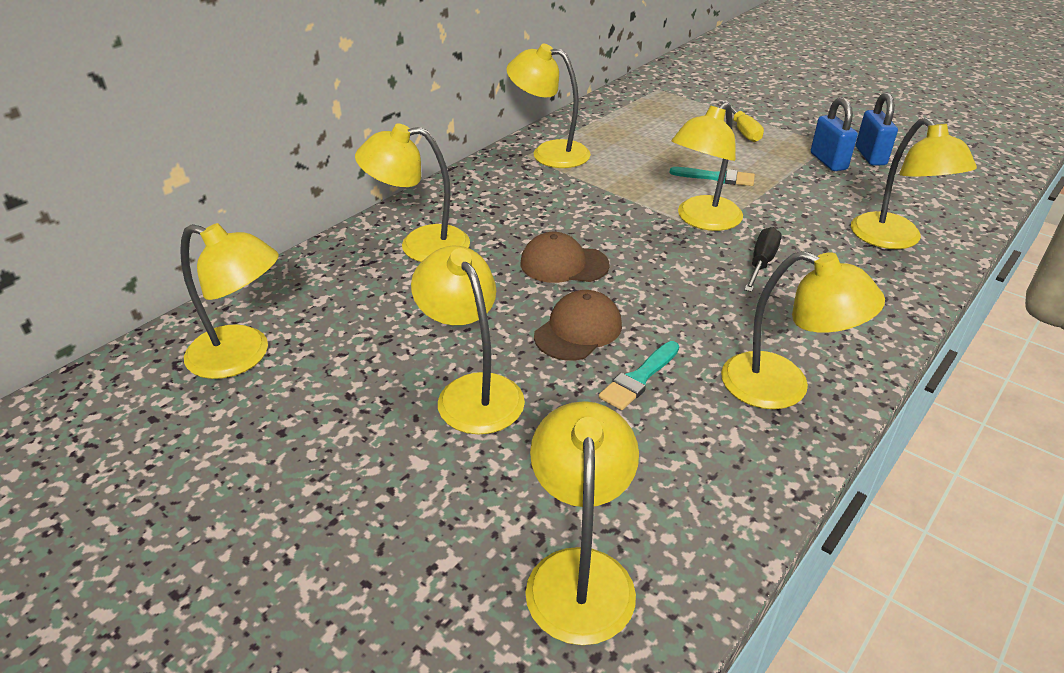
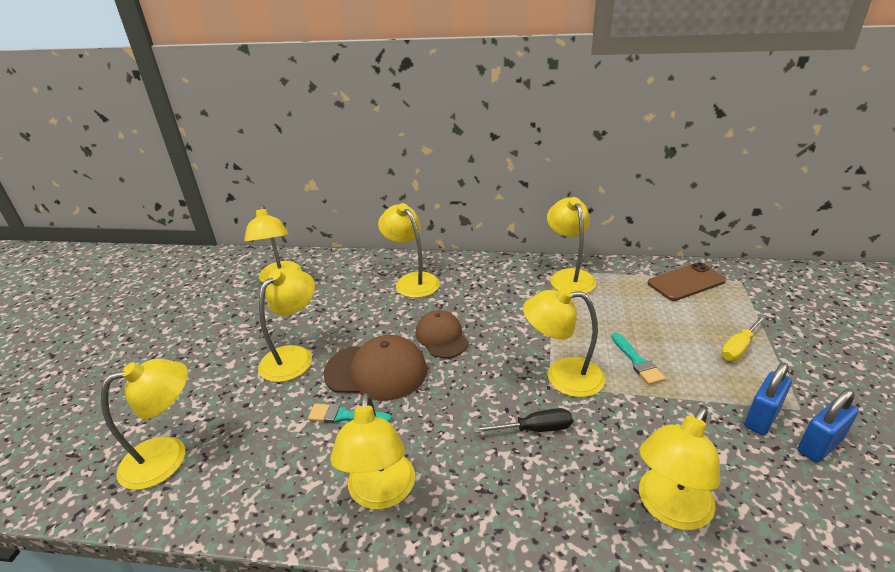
camera: 60 degrees right, 5 degrees down
brown cap [534,290,622,360] -> brown cap [323,335,427,401], size x1.50
none -> brown phone [648,262,726,301]

